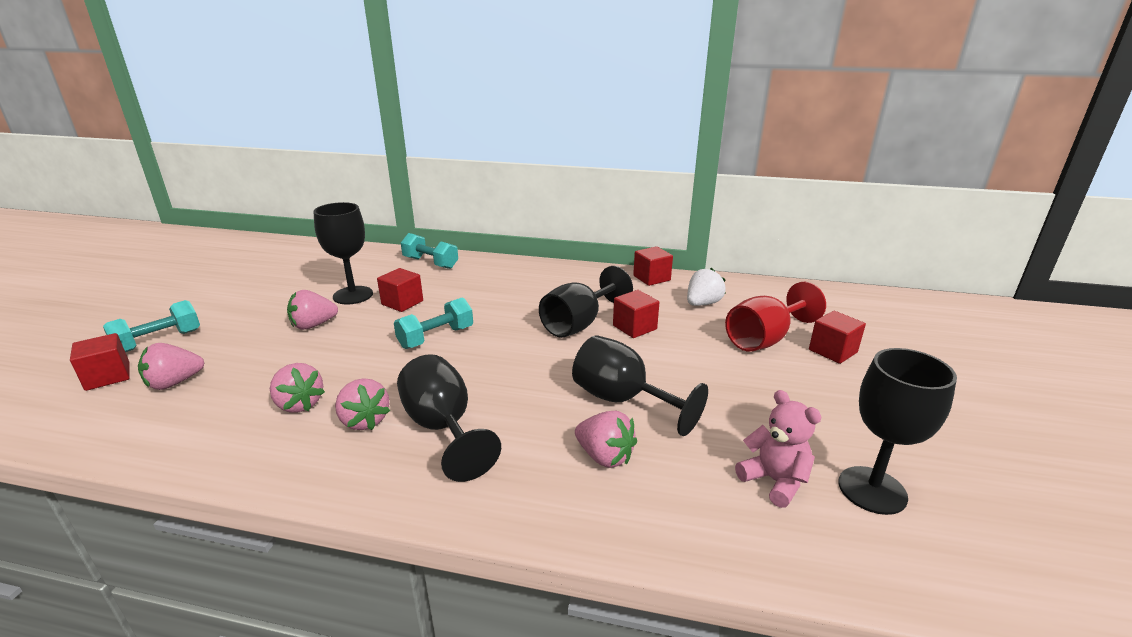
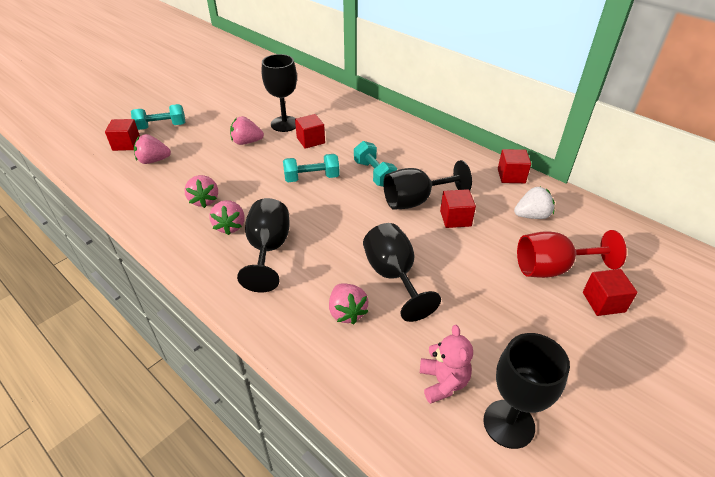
camera: 30 degrees right, 15 degrees up
turquoise dumbbell [401,233,458,269] -> turquoise dumbbell moved to [354,141,397,187]

